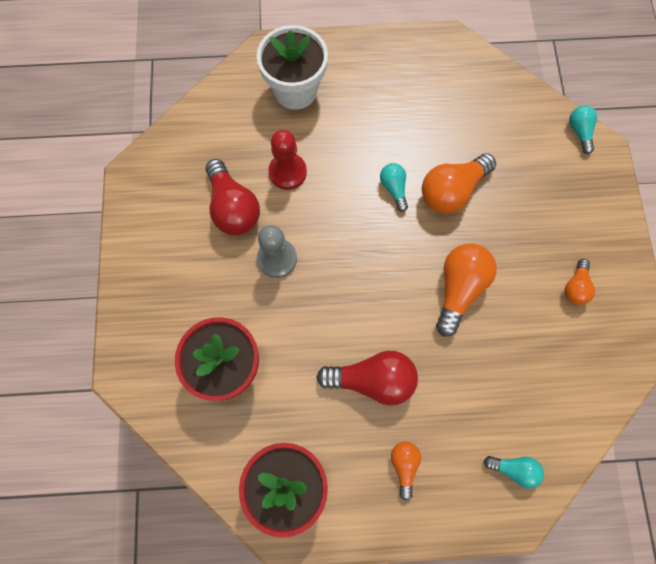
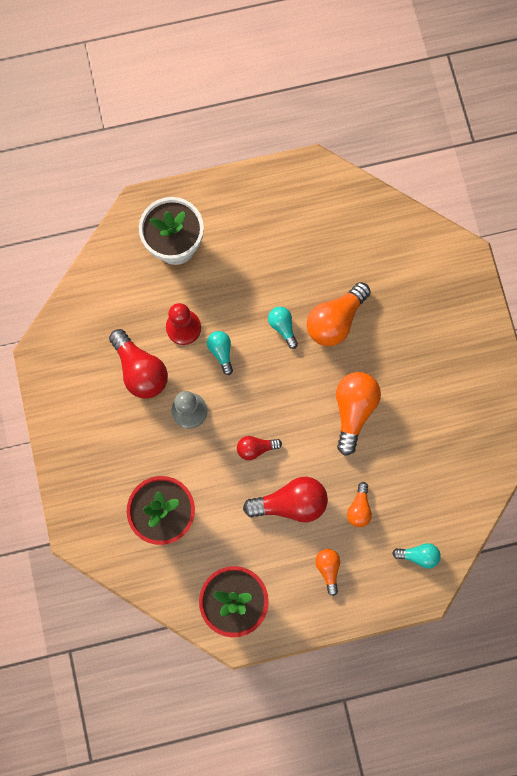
camera: 10 degrees left, 5 degrees up
orange light bulb [564,259,595,305] -> orange light bulb moved to [347,482,372,527]
turquoise light bulb [569,106,597,154] -> turquoise light bulb moved to [207,331,233,375]
none -> red light bulb [237,436,282,460]

